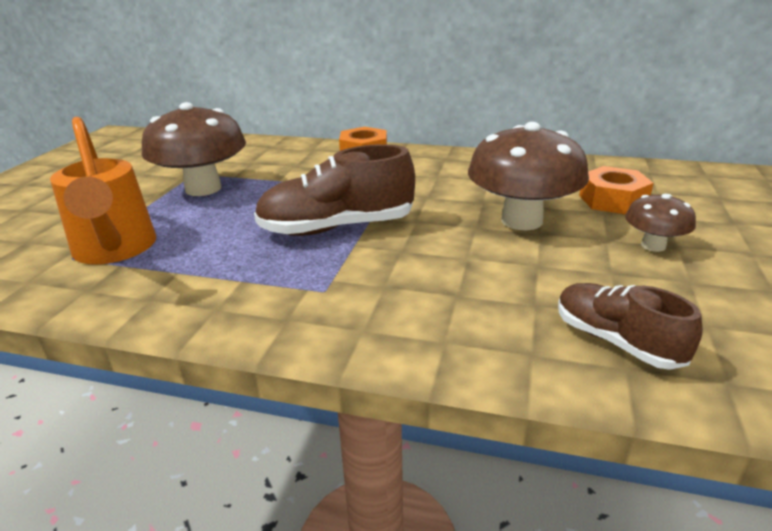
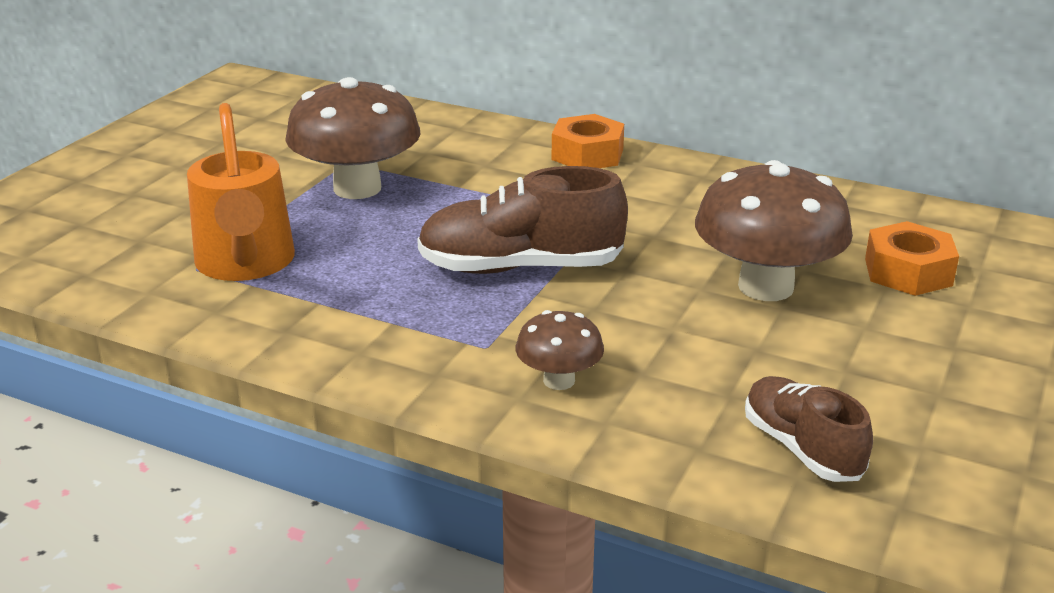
camera: 10 degrees right, 0 degrees up
brown mushroom [625,194,696,252] -> brown mushroom moved to [516,310,604,390]

